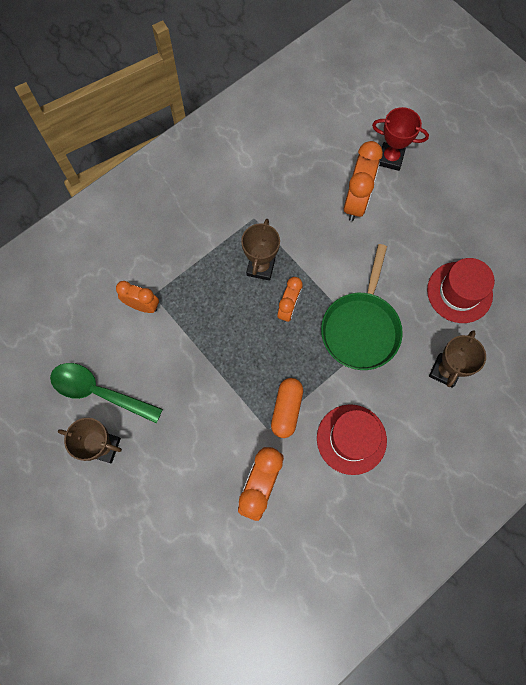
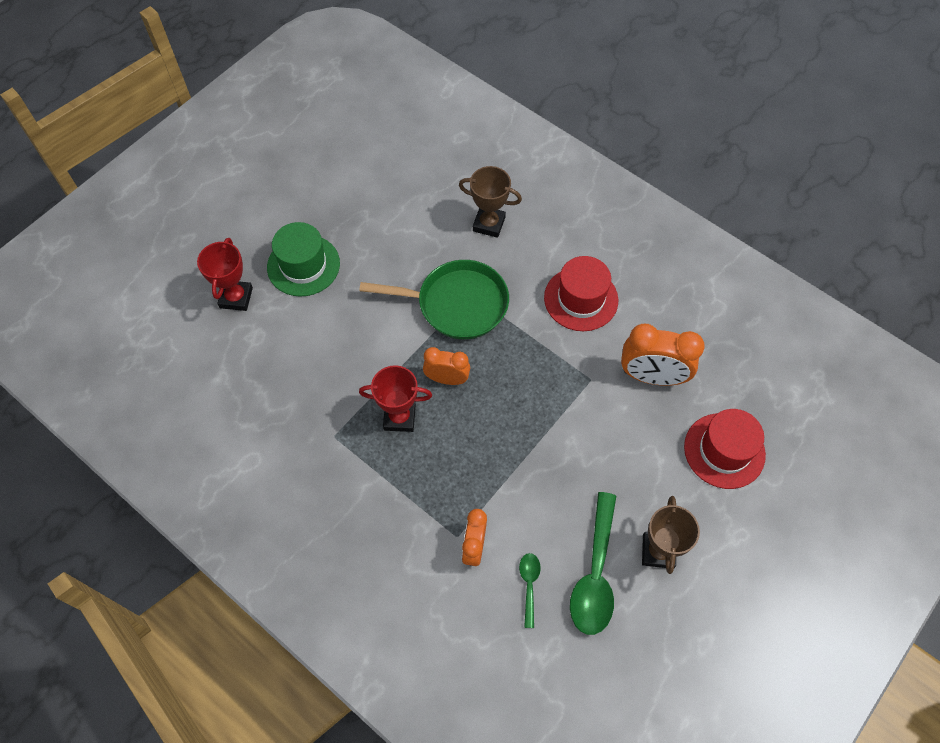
camera: 100 degrees left, 10 degrees down
brown trophy [241,219,280,281] -> red trophy [359,365,432,432]
orange capsule [271,378,303,438] -> none
orange clock [344,141,383,221] -> none
red hat [427,258,495,323] -> red hat moved to [684,409,766,489]
none -> green hat [267,222,340,297]
none -> green spoon [519,553,541,628]

